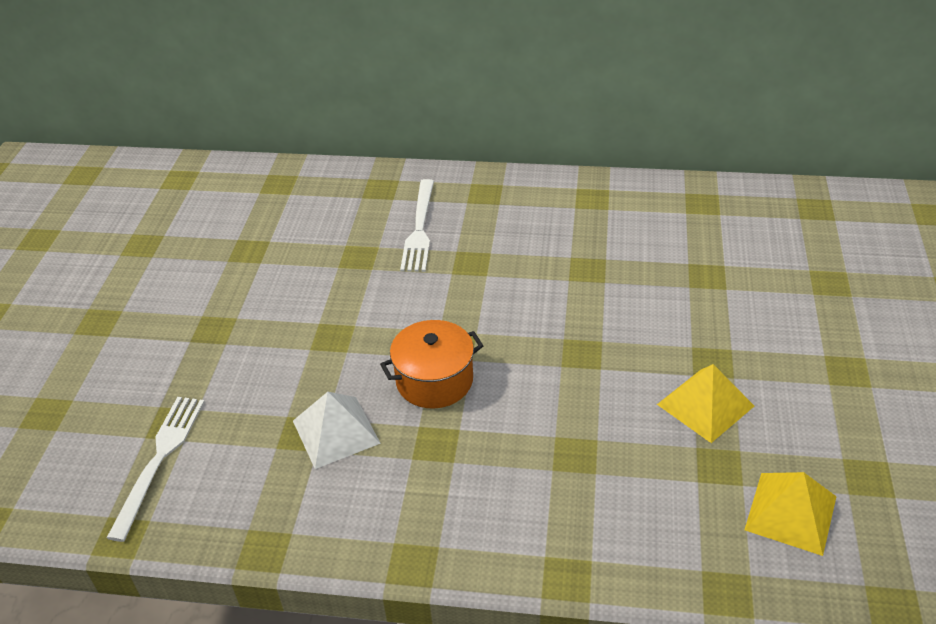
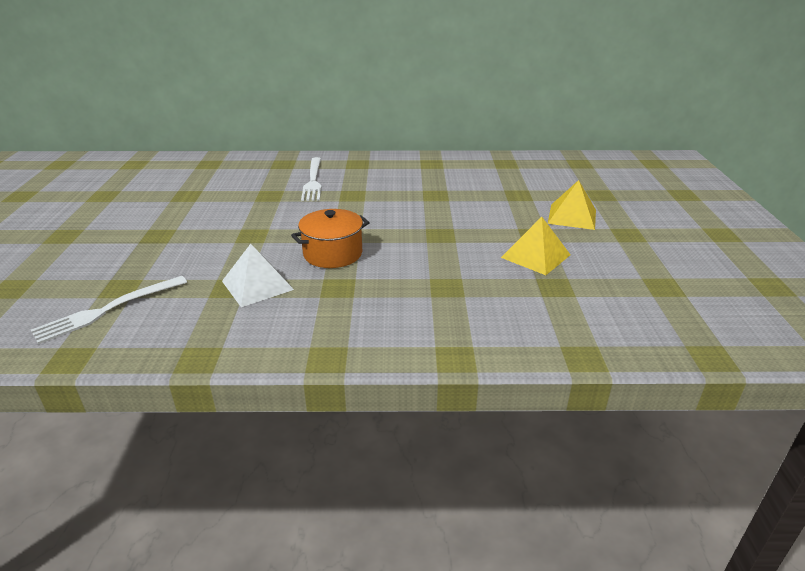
camera: 10 degrees left, 10 degrees down
white fork [107,397,205,542] -> white fork turned 135 degrees counterclockwise [31,276,187,344]
yellow pyramid [745,472,837,556] -> yellow pyramid moved to [548,180,596,230]

